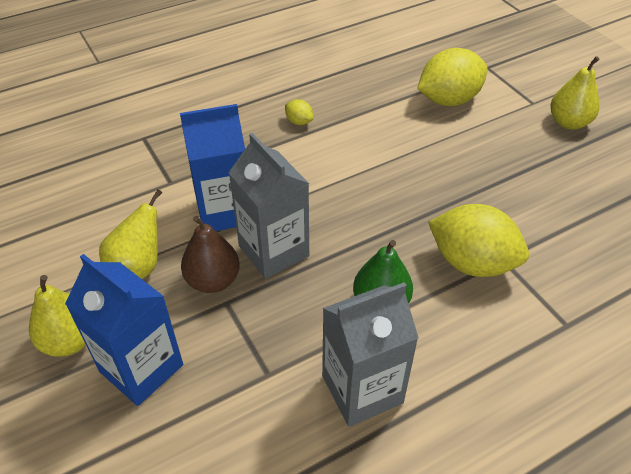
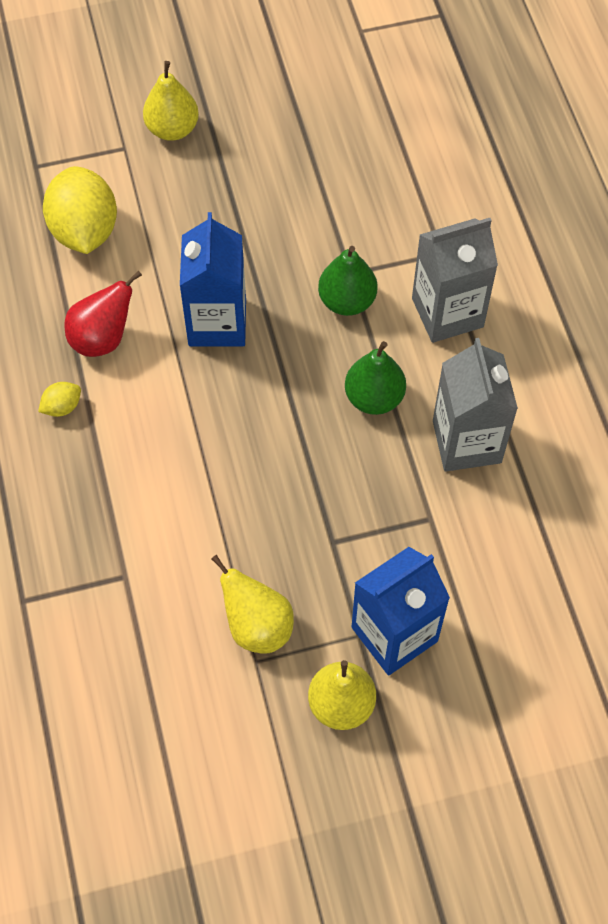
camera: 75 degrees left, 15 degrees up
blue carton [180,104,245,231] -> blue carton moved to [180,212,246,346]
brown pear [181,216,240,293] -> none
grey carton [229,133,309,279] -> grey carton moved to [412,218,498,343]
yellow lemon [428,204,529,277] -> green pear [318,246,378,316]
none -> red pear [64,270,142,357]

